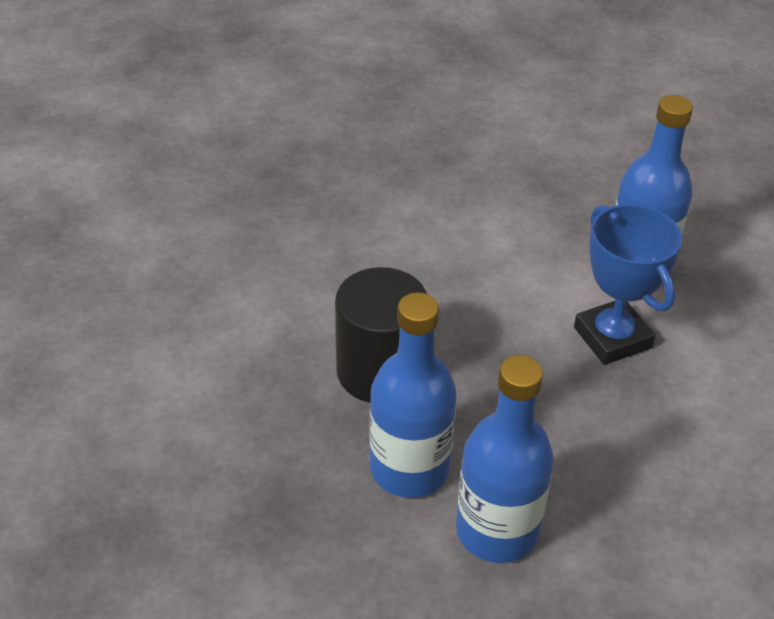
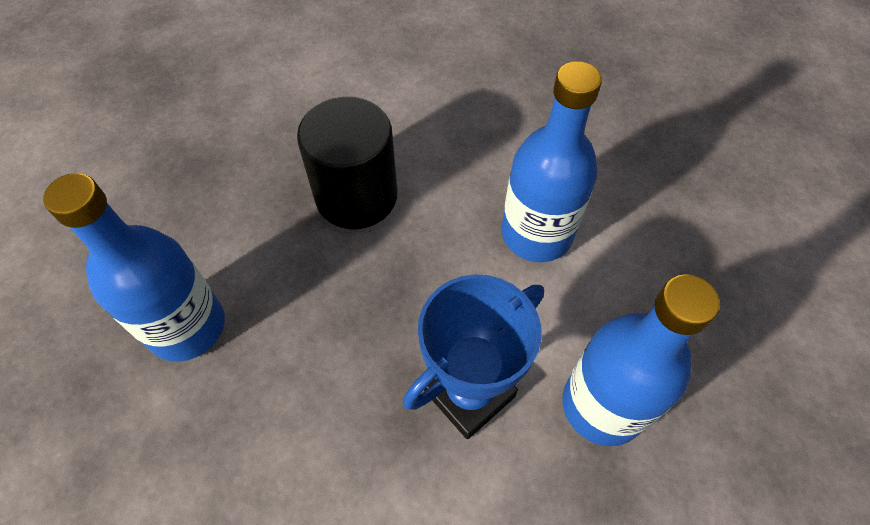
camera: 75 degrees right, 15 degrees up
blue bottle [369,292,457,498] -> blue bottle moved to [502,61,602,262]

